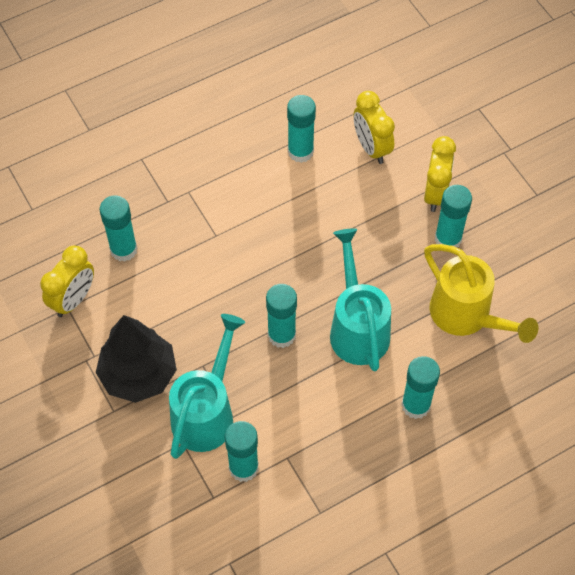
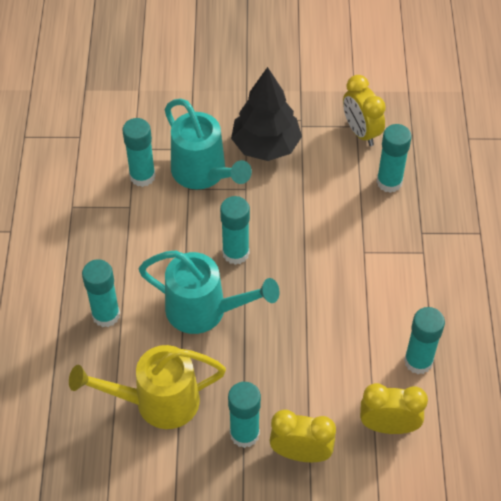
camera: 120 degrees right, 5 degrees down
yellow clock [424,136,456,212] -> yellow clock turned 150 degrees clockwise [269,409,336,462]

